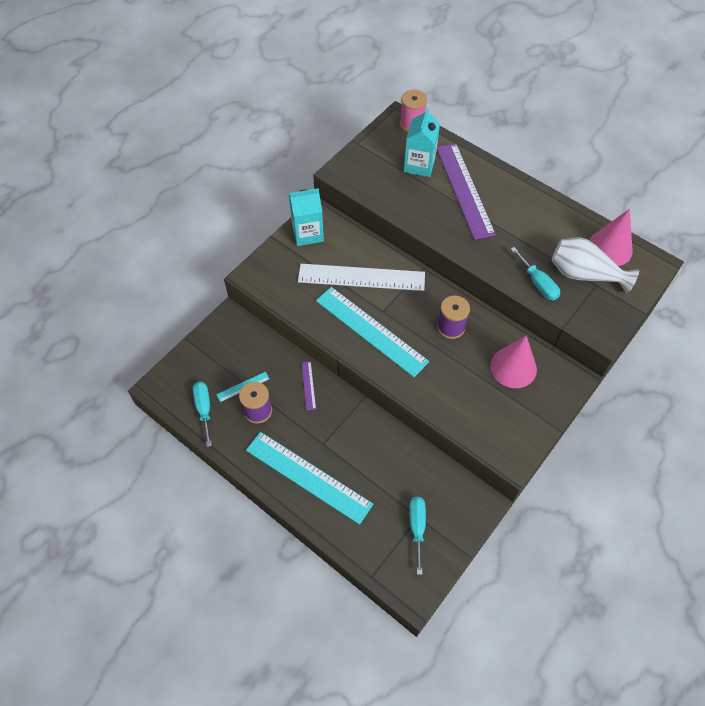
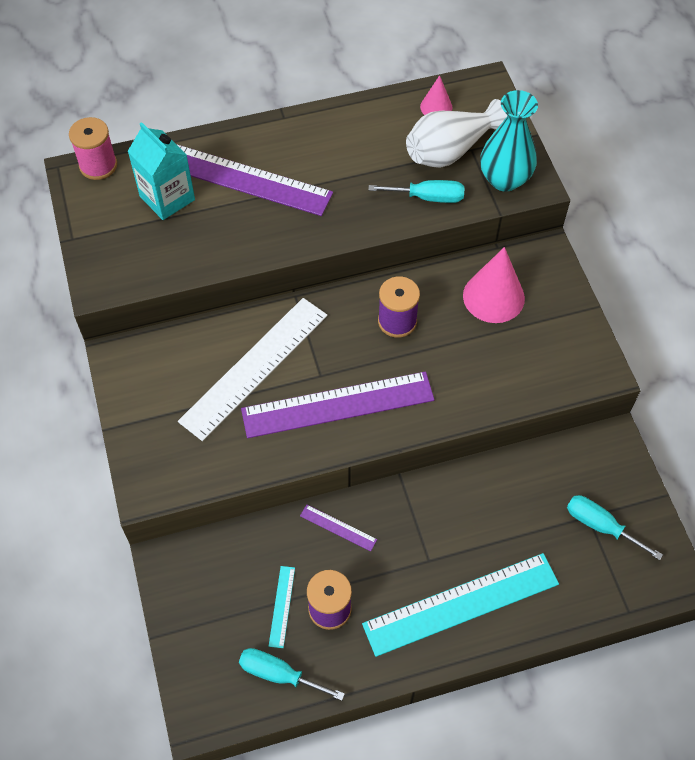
camera: 55 degrees left, 0 degrees up
turquoise carton [289,188,324,246] -> none
turquoise ruler [316,287,429,377] -> purple ruler [241,371,434,438]
pink cone [589,209,633,266] -> pink cone [420,75,452,115], size x0.55
none -> turquoise vase [480,90,538,192]

